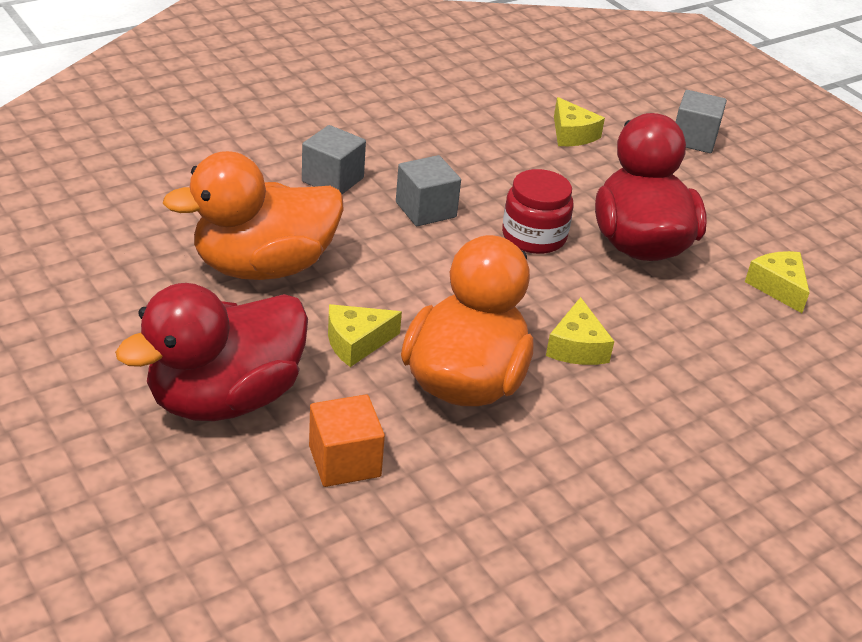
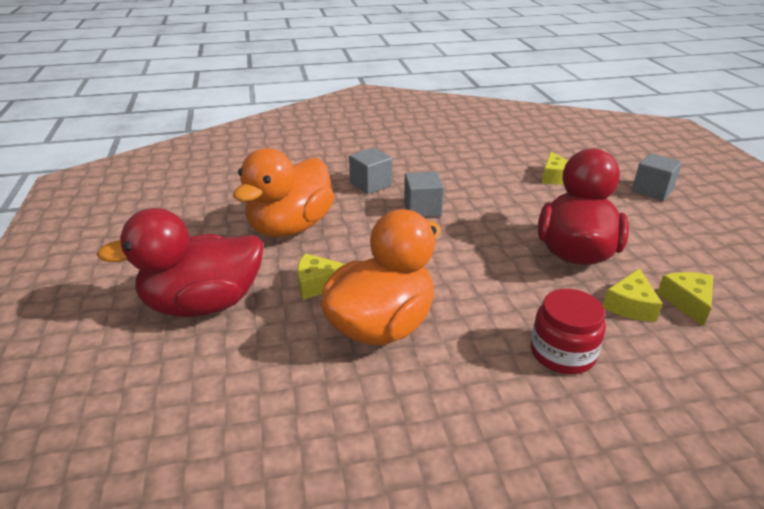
camera: 25 degrees right, 5 degrees down
orange duck [163,151,344,280] -> orange duck turned 60 degrees counterclockwise [233,148,334,237]
orange cube [309,394,385,487] -> none
red jar [502,169,573,254] -> red jar moved to [531,289,606,374]
yellow cheese [546,297,614,365] -> yellow cheese moved to [603,268,663,322]

